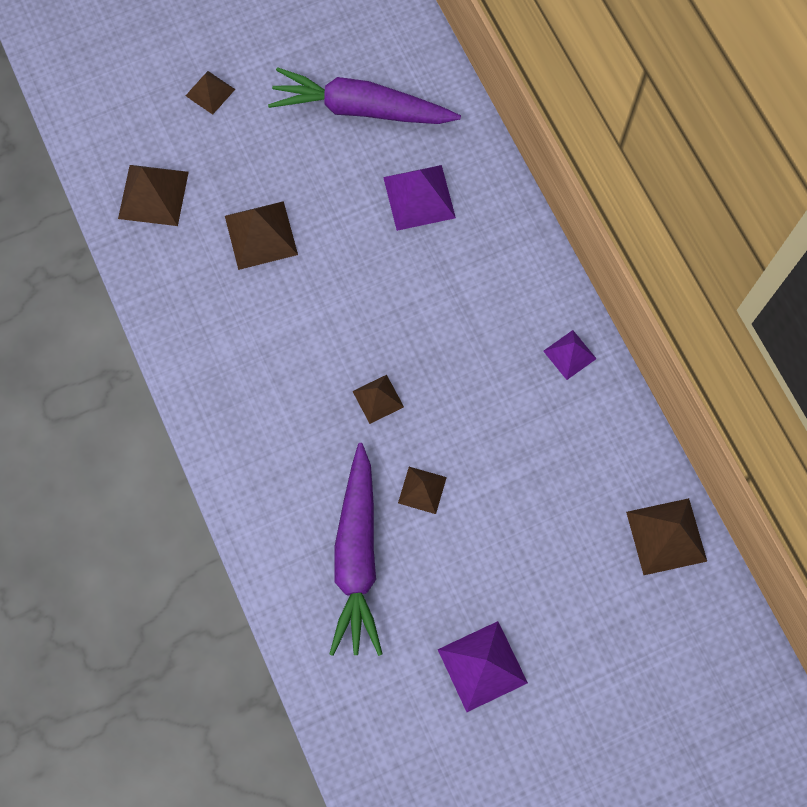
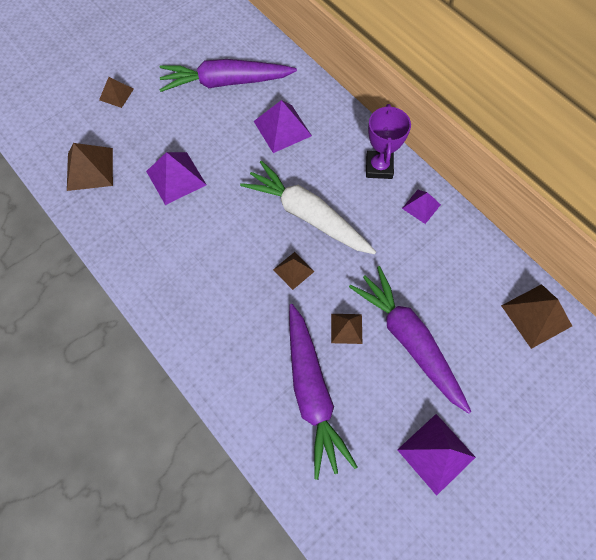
camera: 15 degrees left, 5 degrees down
brown pyramid [225,201,298,270] -> purple pyramid [146,152,206,205]
none -> white carrot [240,160,376,254]
none -> purple carrot [349,266,471,414]
none -> purple trophy [366,104,411,179]

